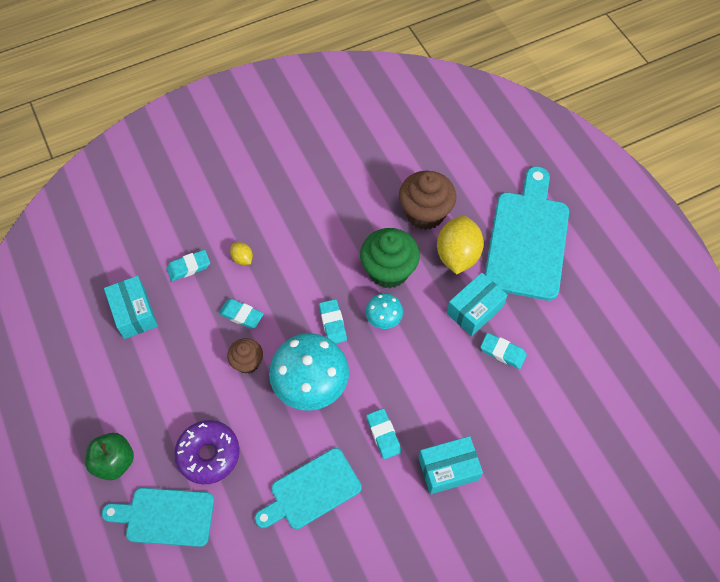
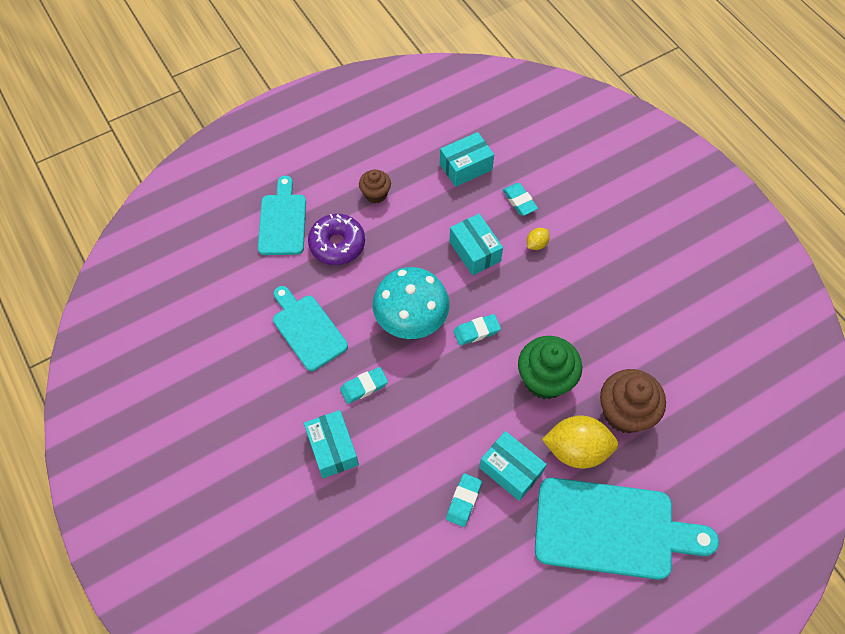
camera: 85 degrees right, 0 degrees up
green apple [85,433,134,480] -> none
turquoise eraser [219,299,264,329] -> turquoise box [449,214,503,275]
brown cupcake [227,338,263,374] -> brown cupcake moved to [359,169,391,203]
turquoise mushroom [365,293,403,329] -> none

